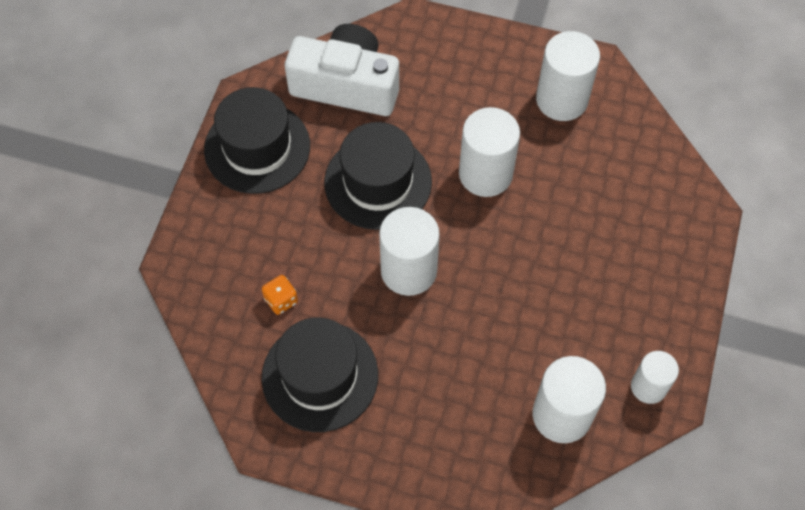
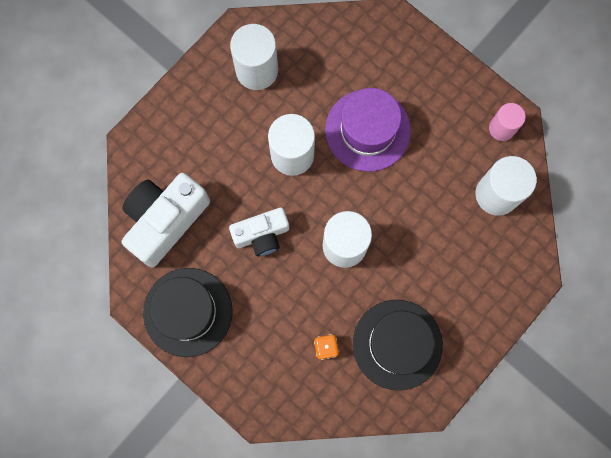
camera: 65 degrees left, 15 degrees up
black hat [324,122,432,230] -> white camera [229,207,289,256]
white cylinder [631,351,679,404] -> pink cylinder [489,103,526,141]
none -> purple hat [325,88,411,172]

